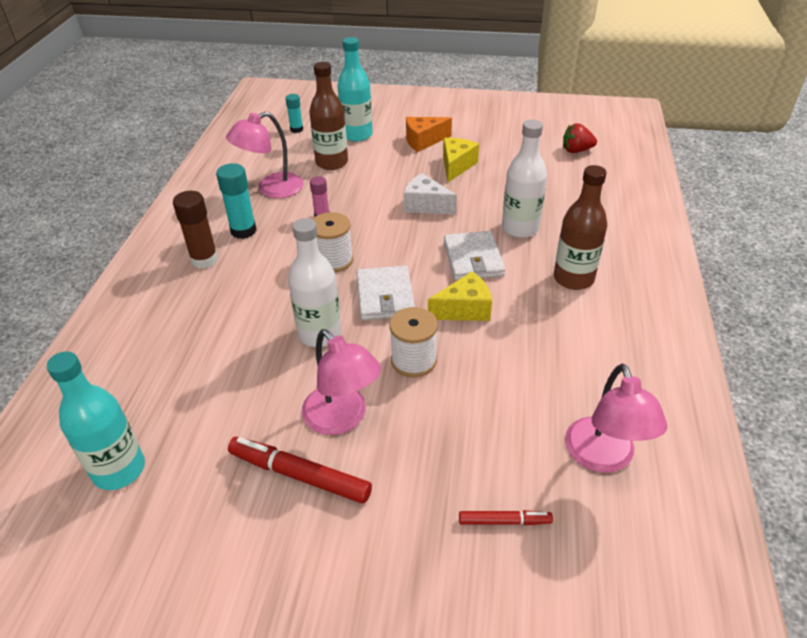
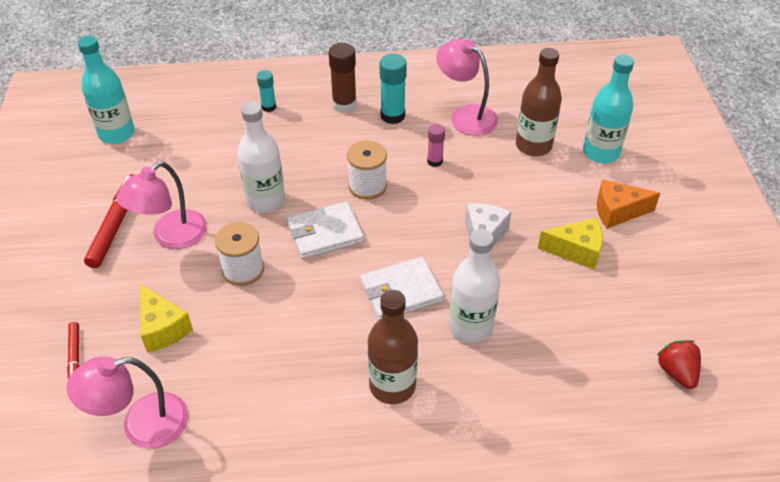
camera: 75 degrees right, 5 degrees up
turquoise glue stick [286,94,303,133] -> turquoise glue stick moved to [257,70,276,112]
orange cheese [406,117,452,152] -> orange cheese turned 60 degrees counterclockwise [597,179,660,229]
yellow cheese [428,271,492,321] -> yellow cheese moved to [140,284,193,352]

